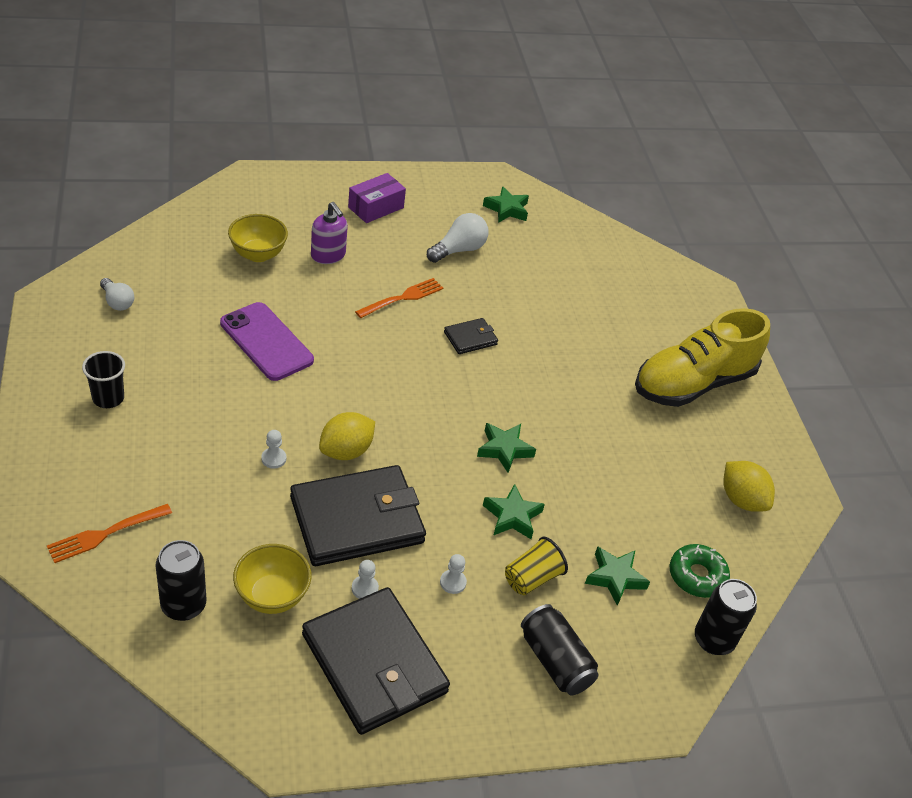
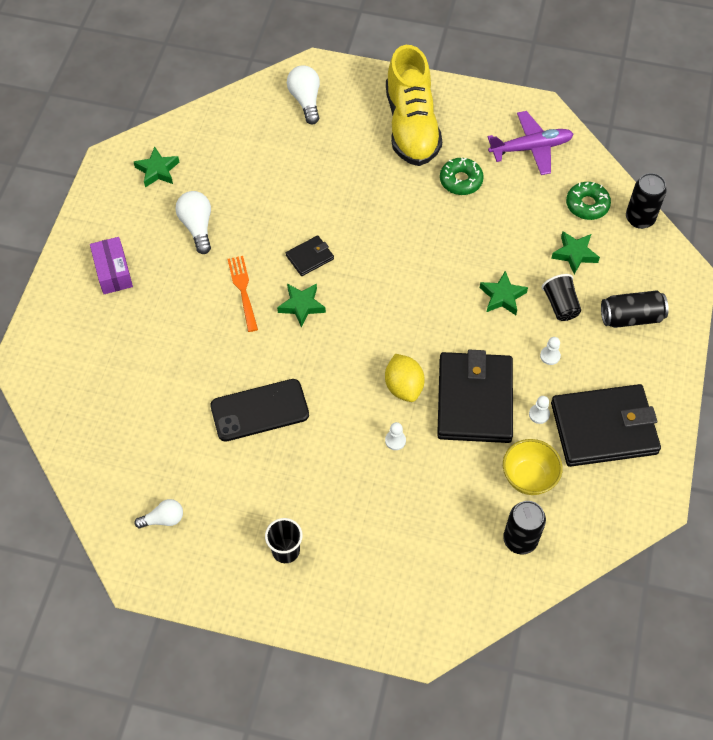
camera: 60 degrees left, 15 degrees up
orange fork [47,504,172,563] -> none
purple phone [220,302,314,381] -> black phone [210,379,309,441]
yellow bowl [228,214,288,262] -> none
purple soap dispenser [311,202,348,264] -> none
black wallet [444,318,498,354] -> black wallet turned 60 degrees clockwise [286,235,334,276]
green star [477,423,536,473] -> green star moved to [277,283,326,328]
yellow cup [505,537,568,595] -> black cup [542,274,581,321]
yellow lemon [723,461,775,512] -> purple plane [488,111,574,175]
none -> white light bulb [287,65,320,124]
none -> green donut [440,158,484,195]

